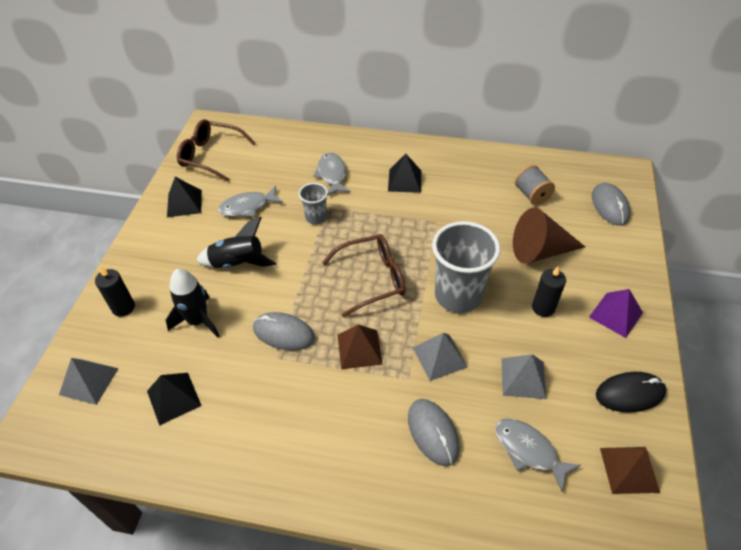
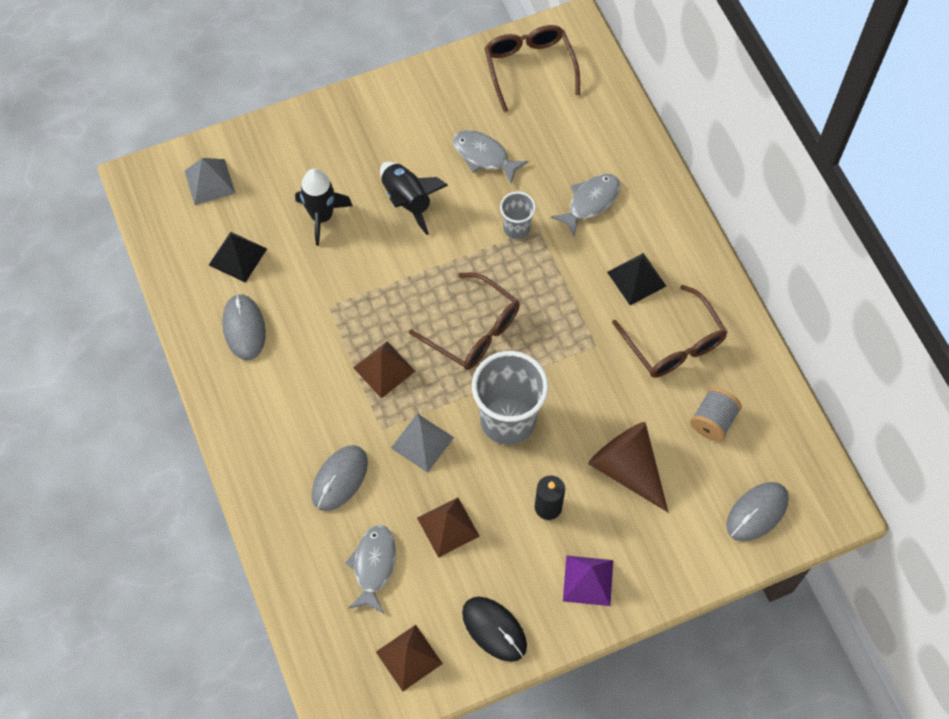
camera: 55 degrees right, 15 degrees up
black candle [95,266,135,317] -> none
black pyramid [167,177,202,217] -> none
grey mouse [253,312,315,351] -> grey mouse moved to [222,294,266,360]
grey pyramid [501,354,547,399] -> brown pyramid [417,497,480,558]
none -> brown glasses [612,285,728,378]

